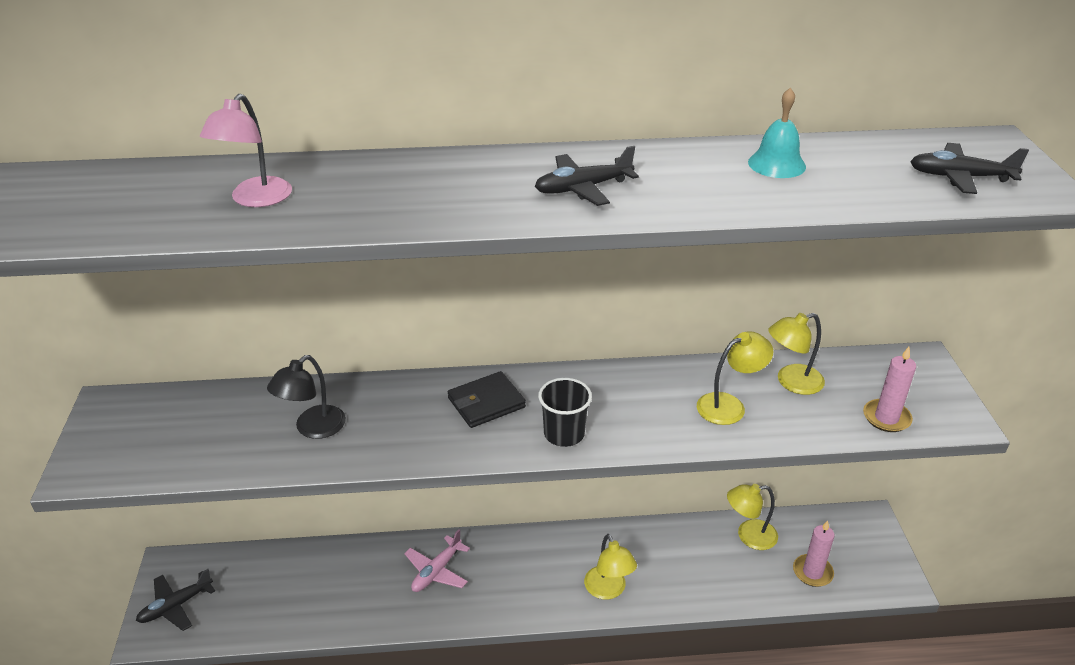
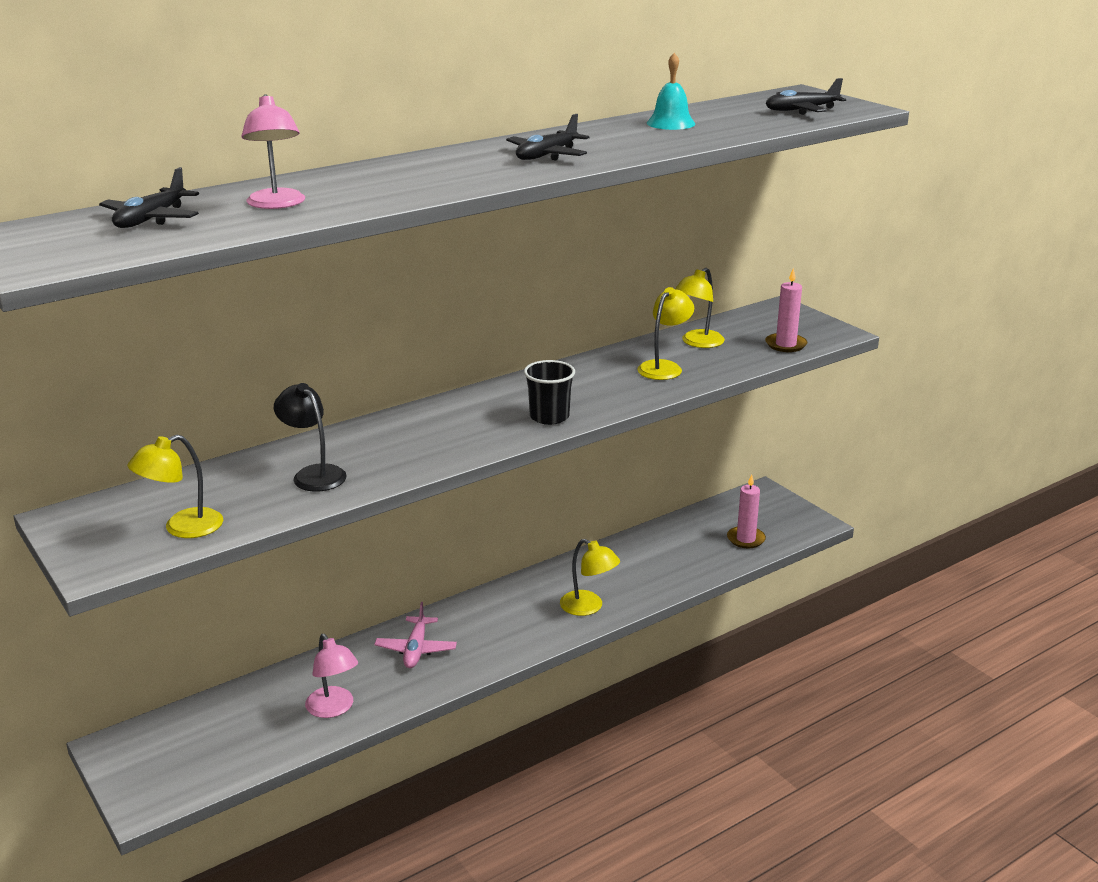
camera: 30 degrees left, 10 degrees down
black plane [136,569,215,631] -> black plane moved to [99,167,199,228]
black lamp [267,355,346,439] -> black lamp turned 135 degrees clockwise [274,383,347,492]
black wallet [448,371,526,428] -> none
yellow lamp [727,484,778,550] -> yellow lamp moved to [127,435,223,538]
none -> pink lamp [305,634,358,718]

